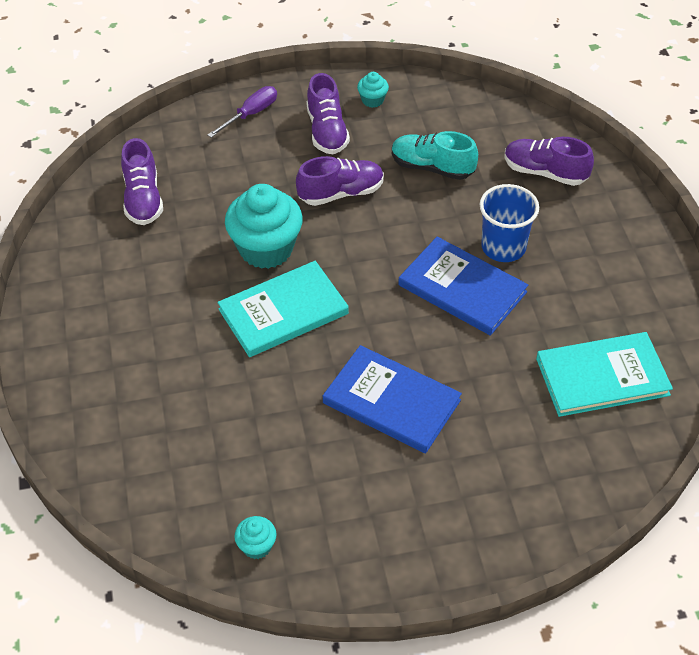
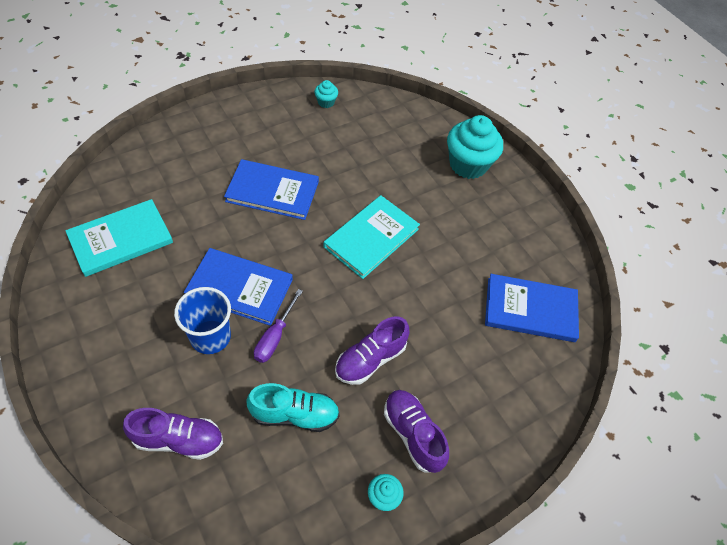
camera: 155 degrees right, 5 degrees up
purple shoe [121,138,163,225] -> blue book [485,274,579,342]
purple screwdriver [208,86,277,138] -> purple screwdriver moved to [254,289,303,363]
turquoise cupcake [225,184,303,269] -> turquoise cupcake moved to [447,115,503,179]

